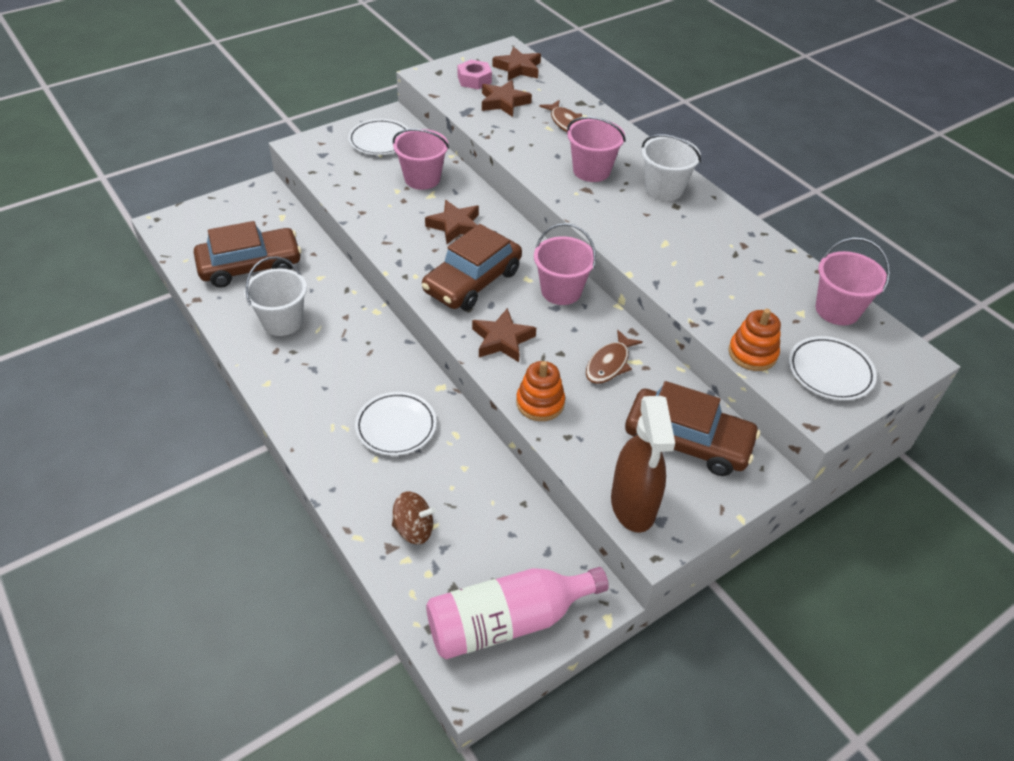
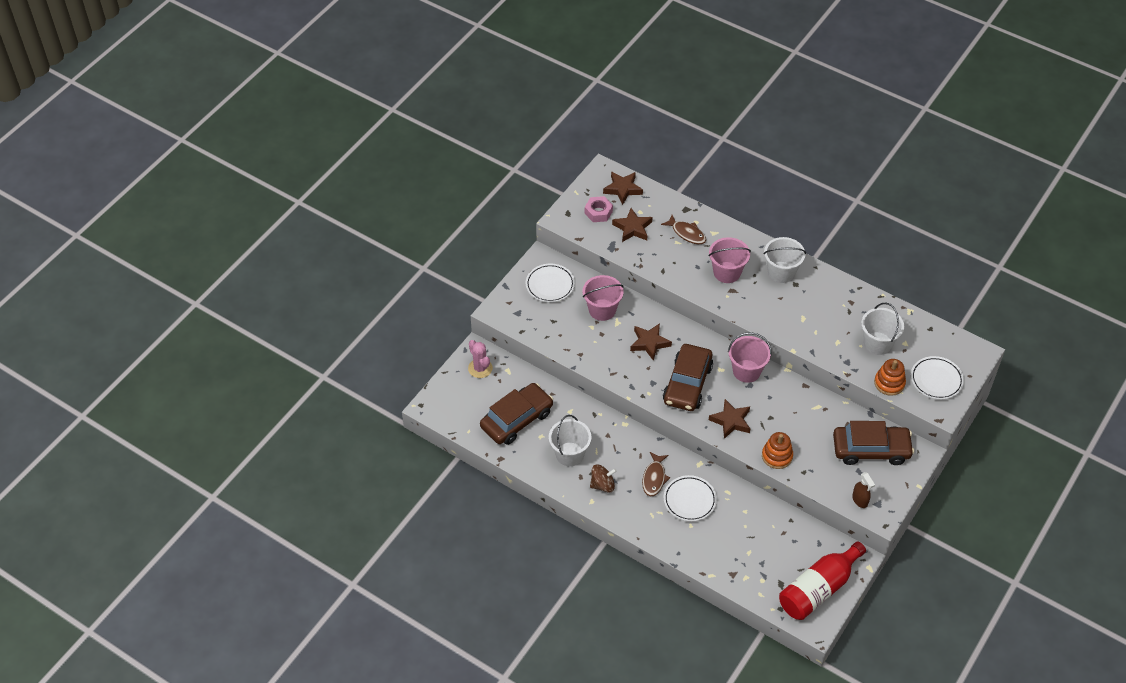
camera: 20 degrees left, 5 degrees up
brown spinning top [392,491,436,544] -> brown spinning top moved to [590,465,617,493]
pink bottle [426,567,609,659] -> red bottle [779,541,866,620]
brown fish [586,330,643,384] -> brown fish moved to [642,452,670,496]
brown spray bottle [611,396,675,533] -> brown spray bottle [852,472,875,508], size x0.50
pink bucket [816,238,890,325] -> none
none -> pink cactus [468,340,493,378]
none -> white bucket [861,302,904,355]

